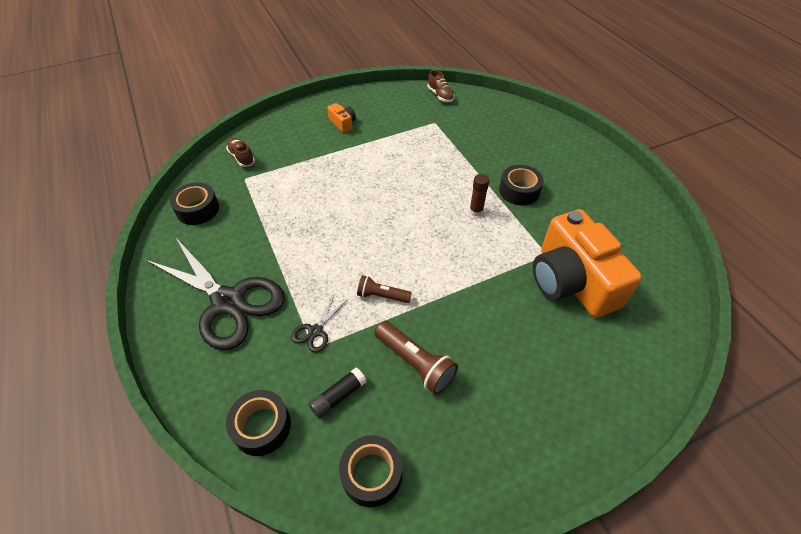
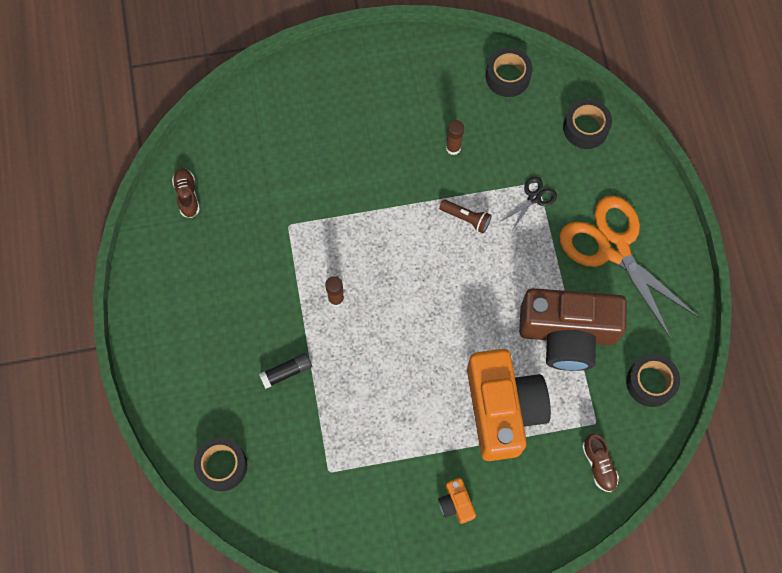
camera: 165 degrees left, 20 degrees up
black scissors [146,238,285,350] -> orange scissors [560,195,700,339]
black glue stick [309,368,367,419] -> black glue stick moved to [259,353,312,389]
brown flashlight [374,321,458,395] -> brown glue stick [446,120,464,155]
brown shoe [428,70,454,102] -> brown shoe moved to [172,168,200,218]
black tape [499,165,544,205] -> black tape moved to [194,438,247,491]
orange camera [533,209,642,318] -> orange camera moved to [467,349,551,461]
none -> brown camera [519,288,627,371]

